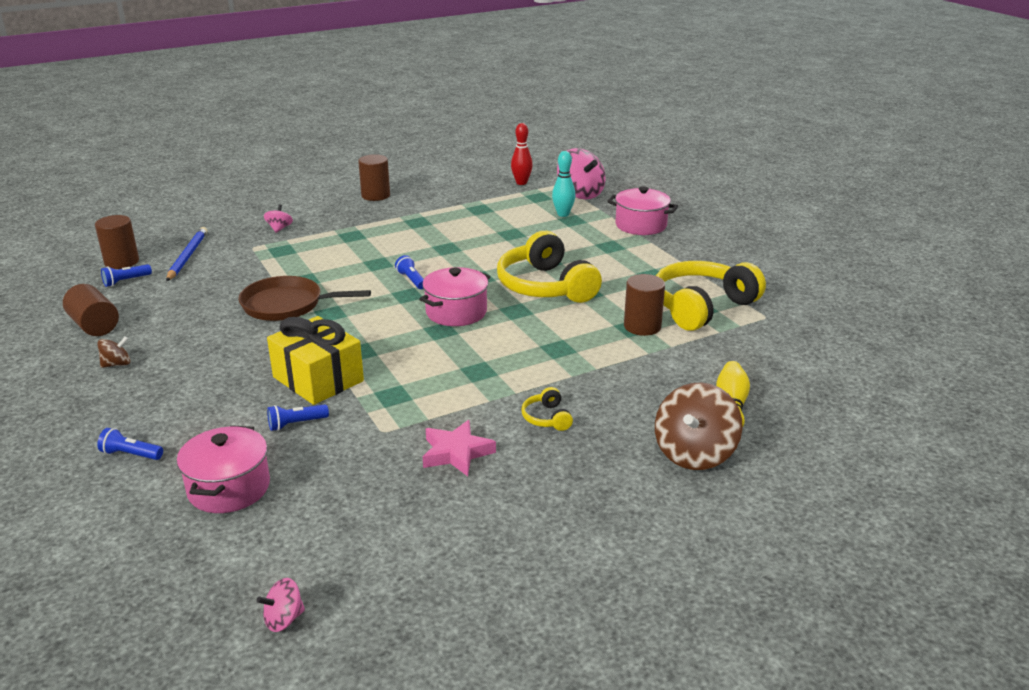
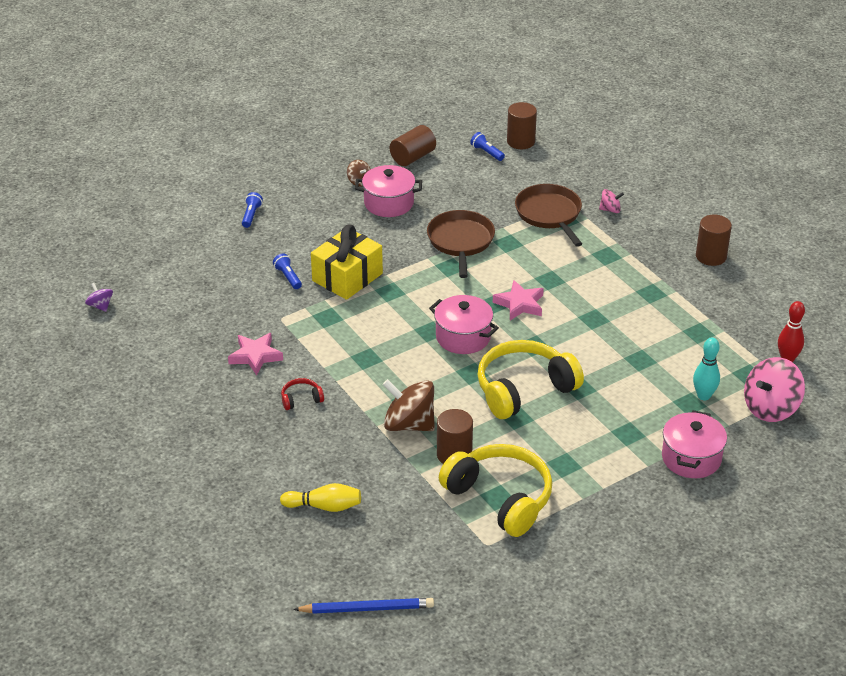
camera: 85 degrees right, 10 degrees up
blue pencil [166,227,208,281] -> blue pencil moved to [293,598,434,614]
pink pot [177,425,270,513] -> pink pot moved to [355,165,422,217]
pink spinning top [257,578,305,632] -> purple spinning top [85,283,113,312]
blue flashlight [395,255,424,289] -> pink star [493,280,544,320]
yellow headphones [521,387,573,431] -> red headphones [281,378,324,410]
brown spinning top [655,382,743,470] -> brown spinning top moved to [383,379,435,431]
none -> brown pan [515,184,582,247]

